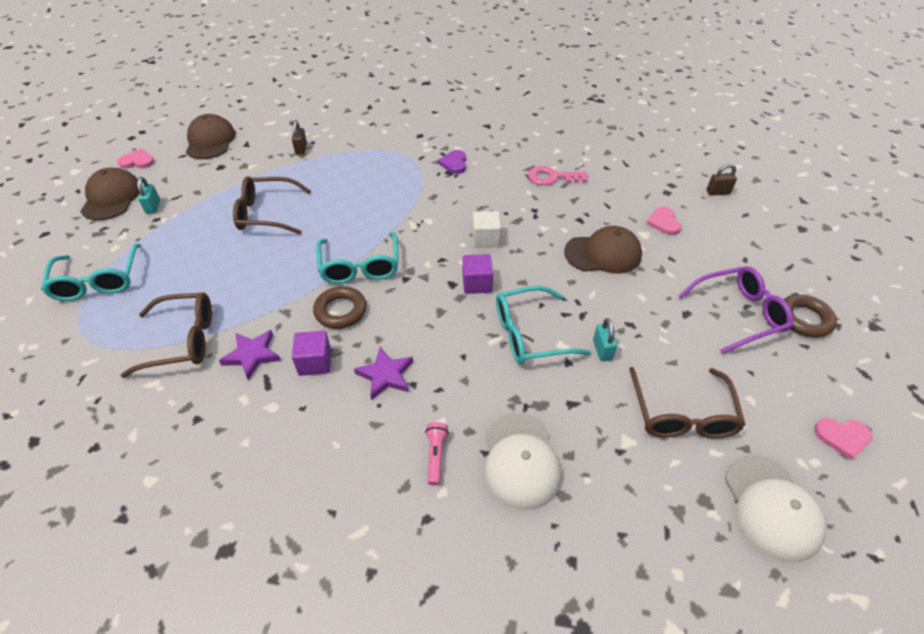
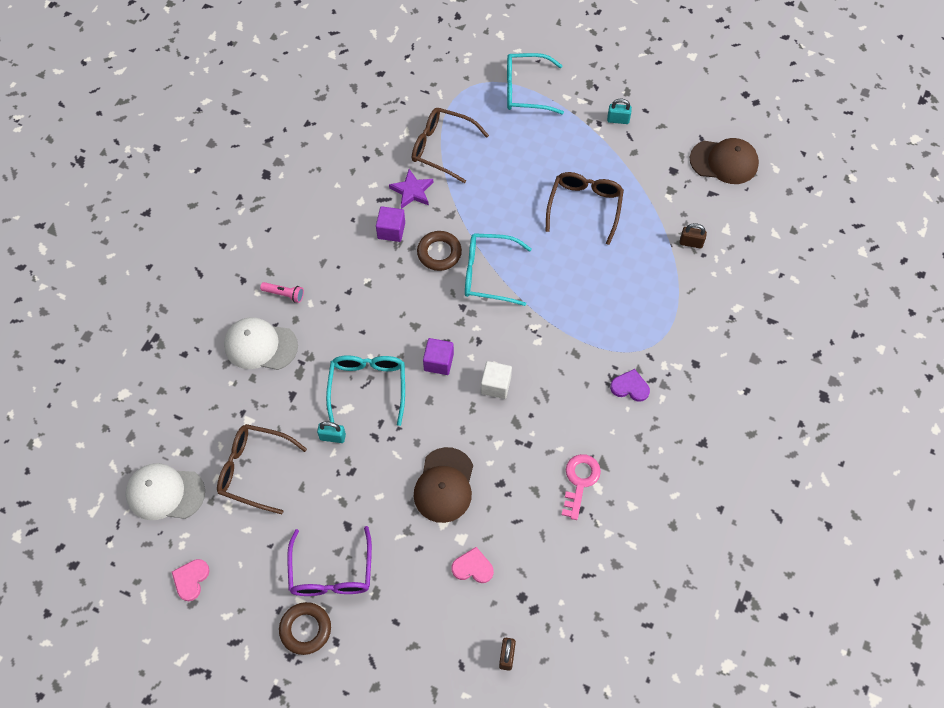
camera: 105 degrees right, 15 degrees up
brown cap [80,168,140,221] -> none
pink heart [117,149,154,169] -> none
brown glasses [120,292,212,378] -> brown glasses turned 105 degrees clockwise [412,108,489,183]
purple star [354,347,413,400] -> none

